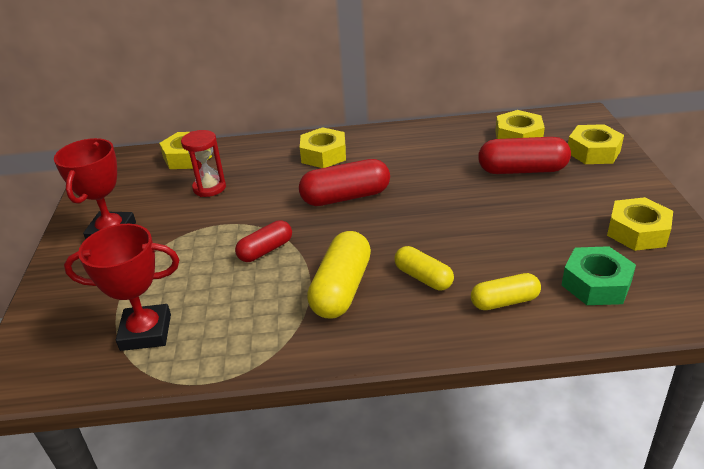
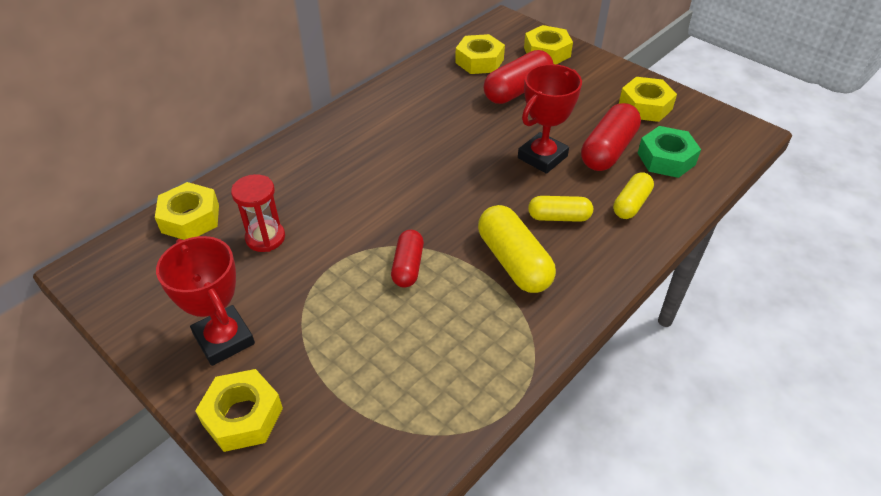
camera: 45 degrees left, 10 degrees up
red trophy [64,224,179,351] -> red trophy moved to [518,64,582,174]
red capsule [299,159,390,206] -> red capsule moved to [581,103,641,171]
yellow nut [300,127,346,168] -> yellow nut moved to [195,369,283,452]

